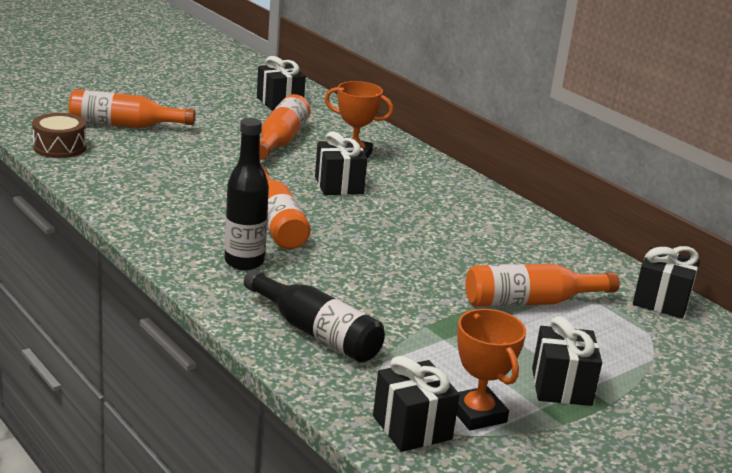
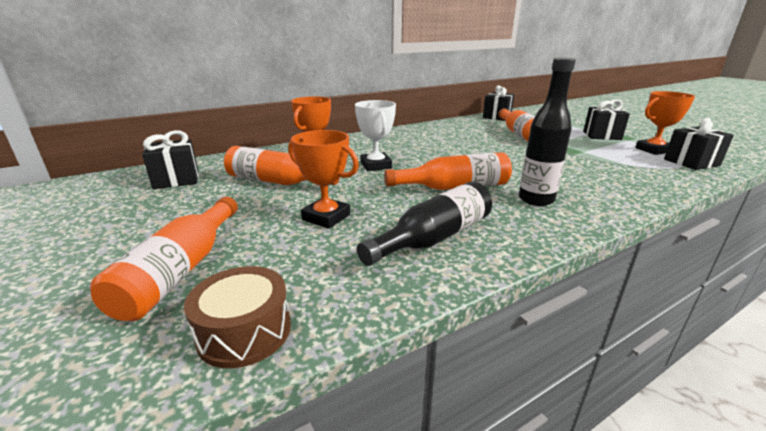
camera: 80 degrees left, 0 degrees up
black bottle [244,269,385,363] -> black bottle moved to [357,181,492,266]
black gift [315,131,367,195] -> white trophy [355,100,396,171]
none -> orange trophy [288,130,359,229]

